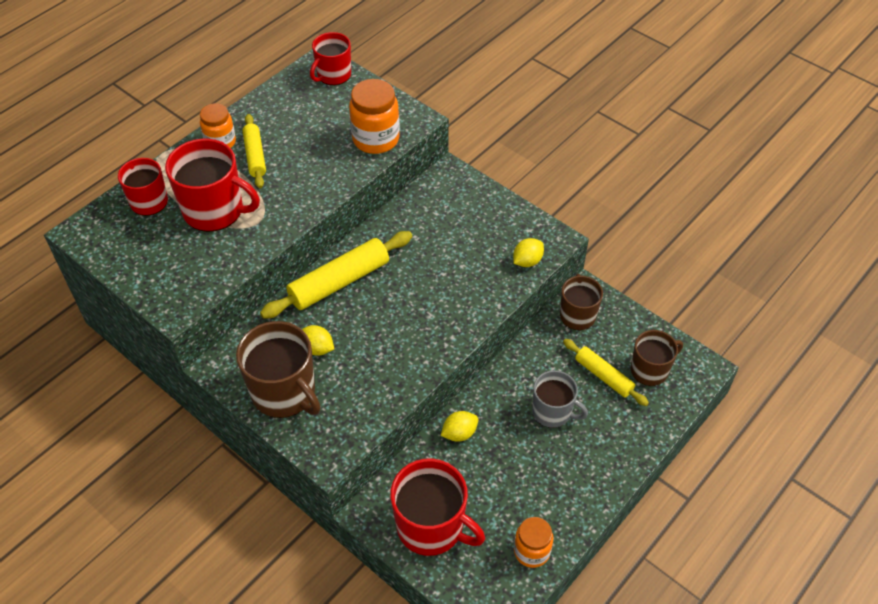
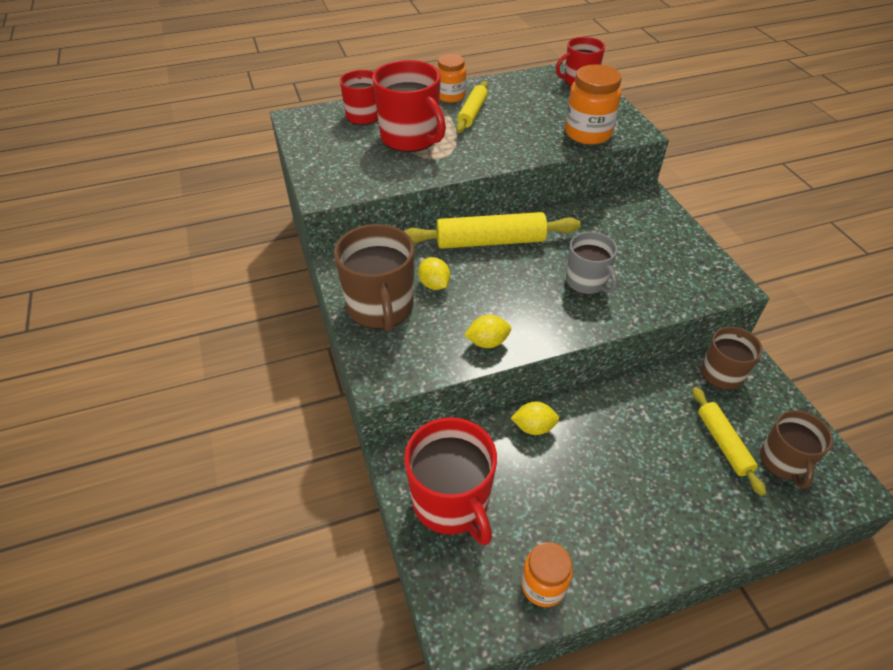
camera: 30 degrees right, 5 degrees down
yellow lemon [513,238,544,267] -> yellow lemon moved to [464,315,511,348]
grey mug [532,370,588,428] -> grey mug moved to [566,232,618,295]
brown mug [631,330,683,386] -> brown mug turned 90 degrees clockwise [760,410,833,489]

